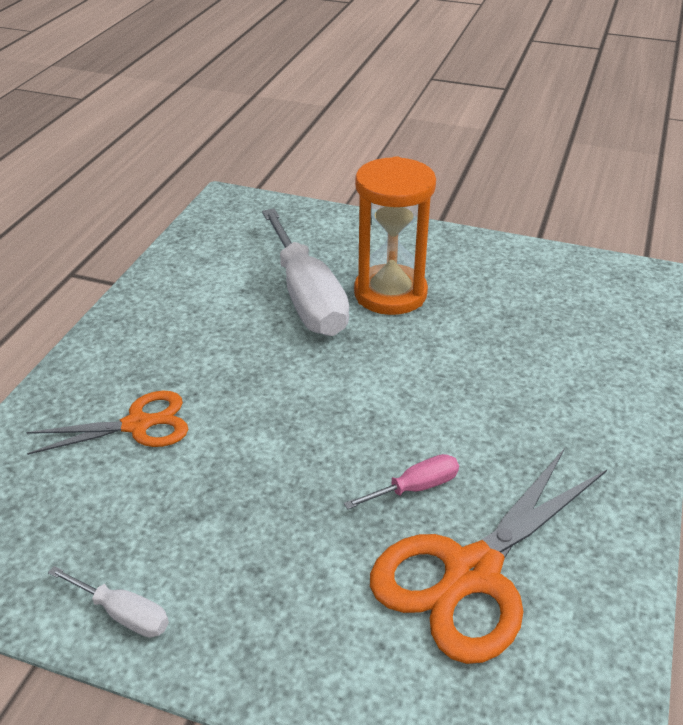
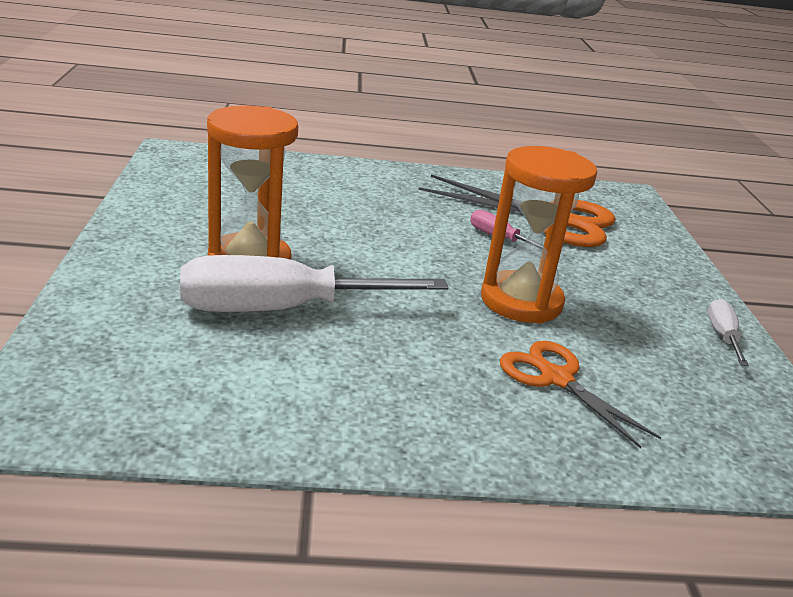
camera: 115 degrees left, 10 degrees down
white screwdriver [262,208,349,336] -> white screwdriver turned 150 degrees counterclockwise [180,255,448,312]
none -> orange hourglass [481,146,597,324]

